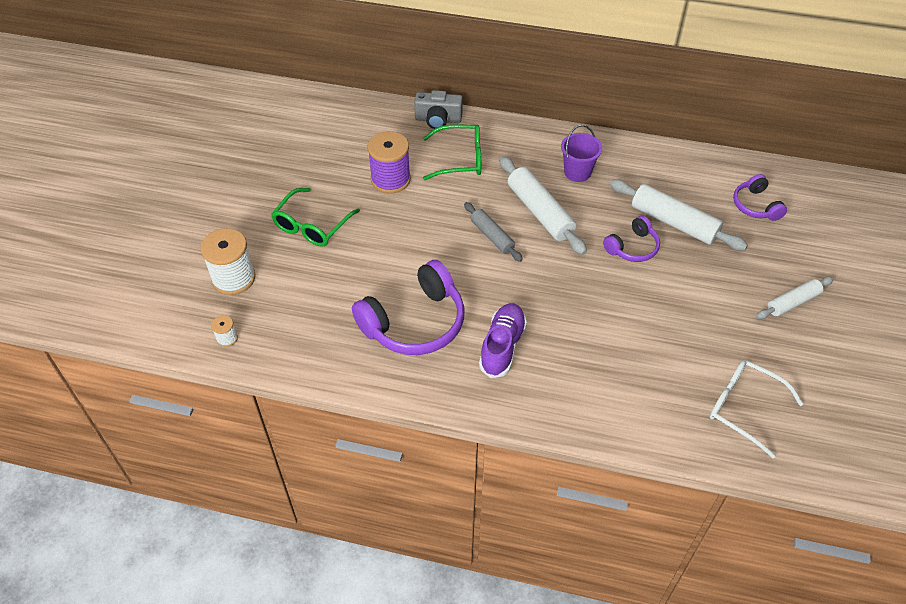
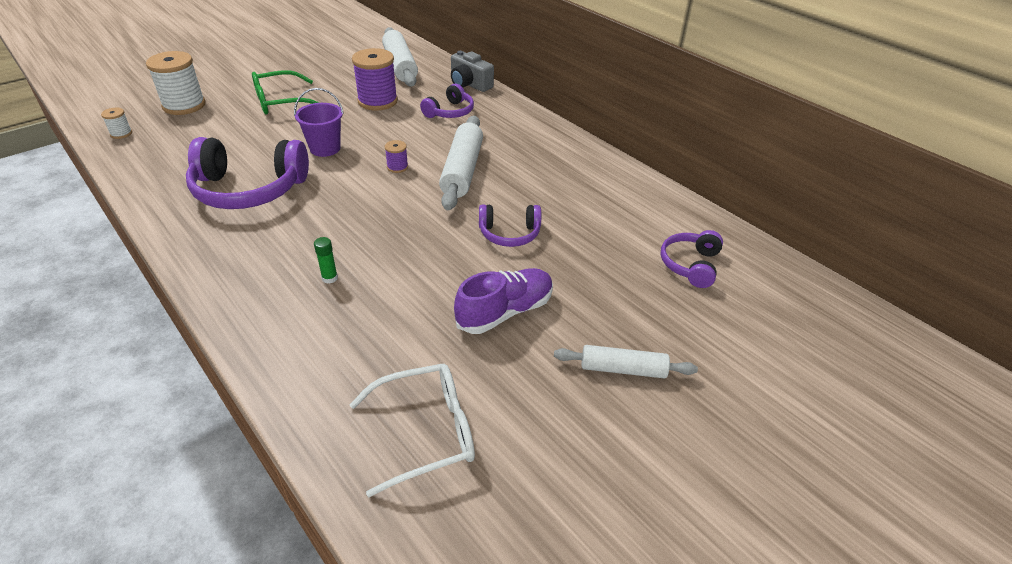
camera: 35 degrees right, 10 degrees down
green glasses [423,125,481,180] -> purple headphones [420,84,474,118]
grey rolling pin [464,202,523,262] -> purple spool [385,140,408,173]
purple shoe [479,303,527,378] -> purple shoe moved to [454,268,553,334]
purple bucket [561,125,602,182] -> purple bucket moved to [294,88,344,157]
white rolling pin [610,179,748,251] -> white rolling pin moved to [382,27,418,87]
white glasses [709,360,803,458] -> white glasses turned 90 degrees clockwise [349,364,475,497]
none -> green glue stick [314,237,338,284]

